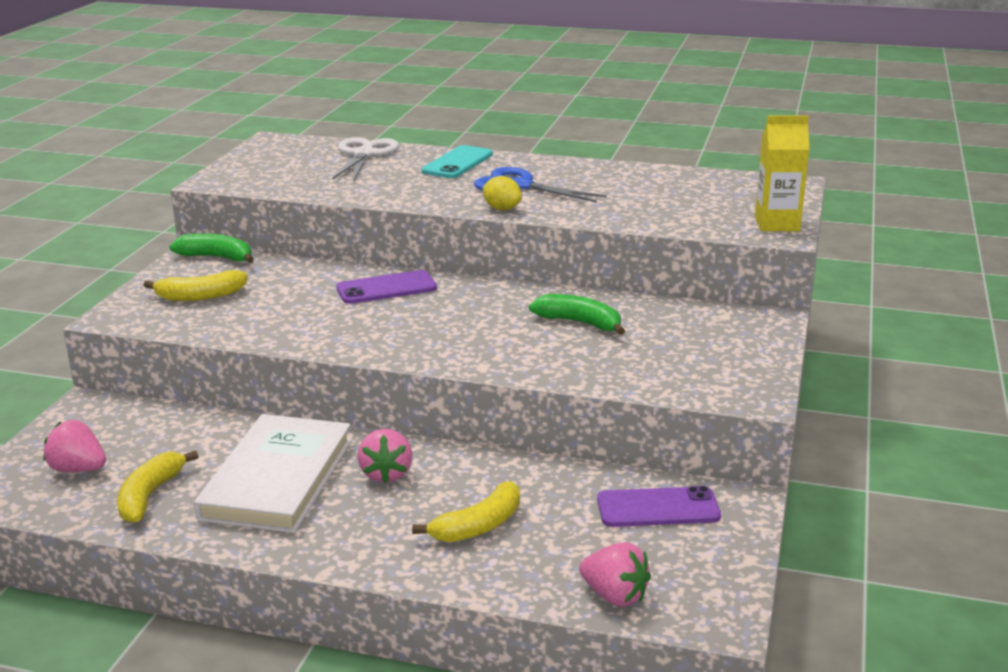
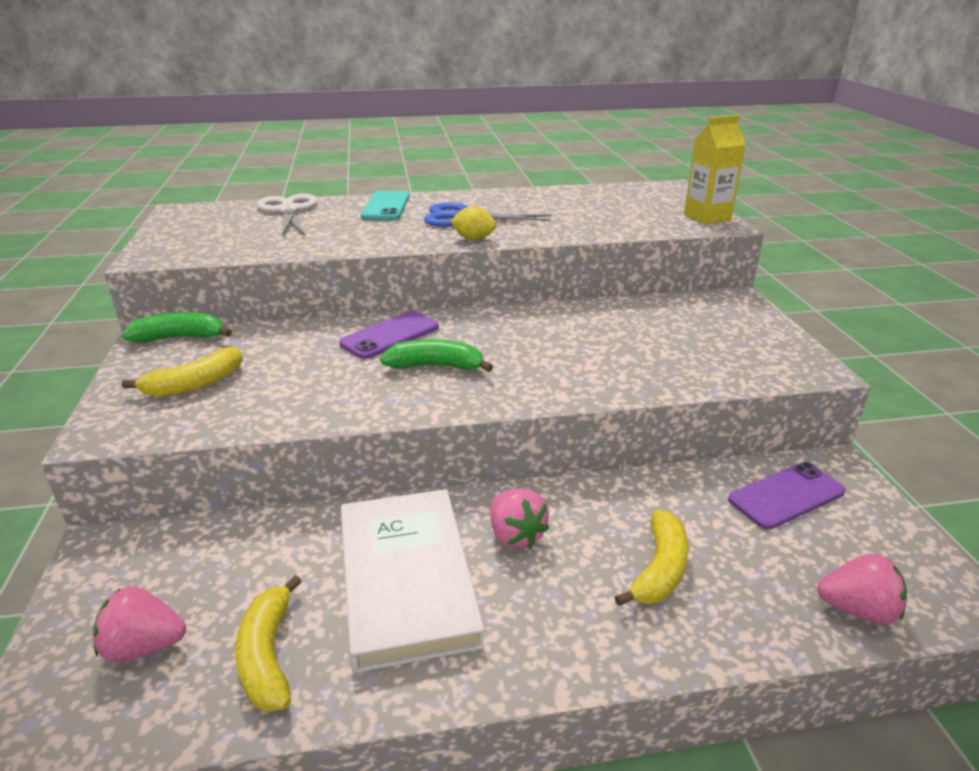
camera: 25 degrees left, 5 degrees up
green banana [529,294,625,335] -> green banana moved to [380,339,493,372]

